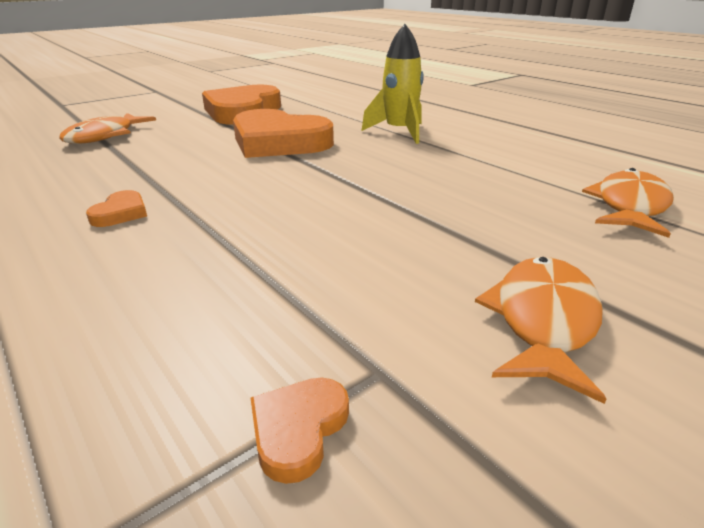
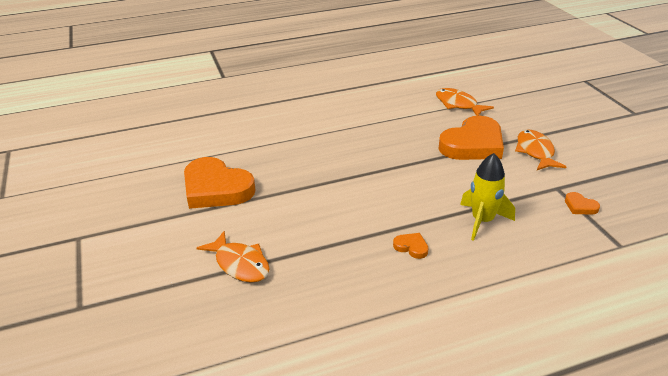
camera: 70 degrees left, 5 degrees up
orange heart [233,109,334,158] -> orange heart moved to [439,116,504,160]
yellow rocket [361,24,424,144] -> yellow rocket moved to [460,153,515,241]
orange fish [475,257,606,404] -> orange fish turned 45 degrees clockwise [515,130,566,170]

